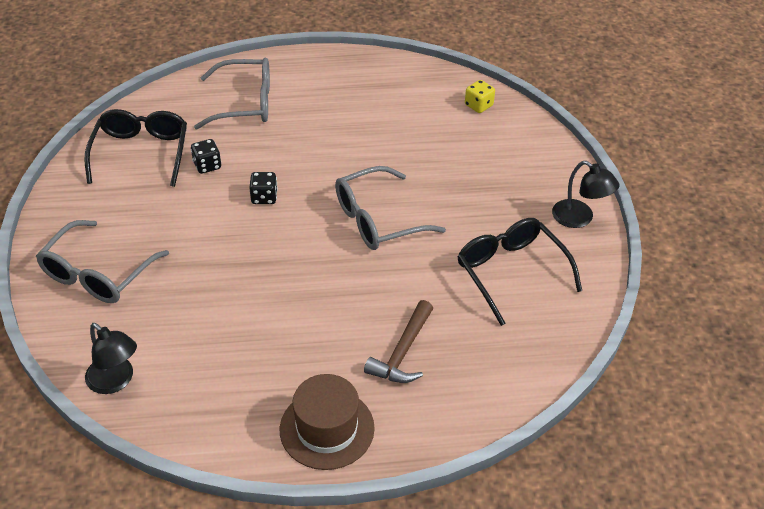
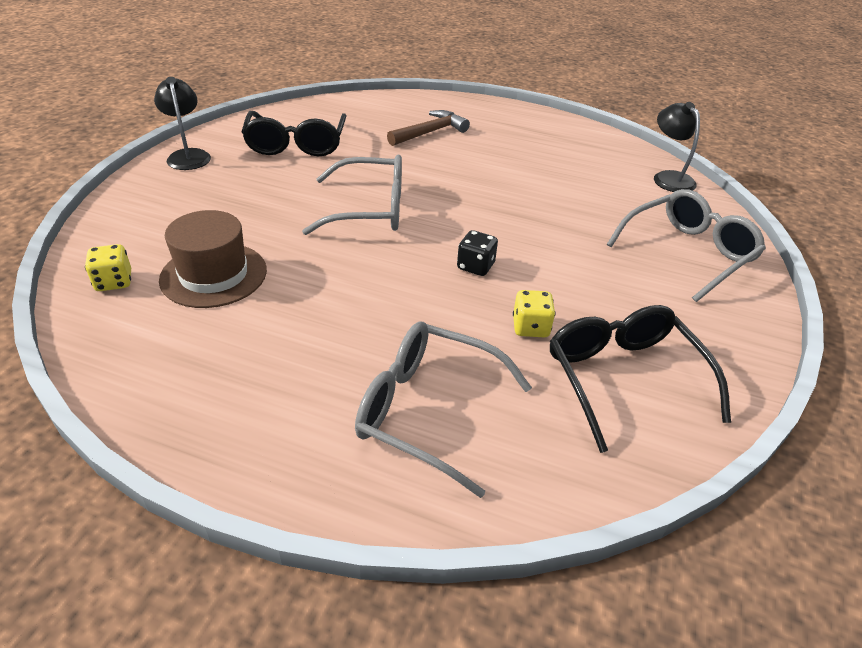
camera: 155 degrees left, 5 degrees down
black glasses [84,109,187,187] -> black glasses turned 135 degrees clockwise [550,305,731,453]
black dice [191,139,221,174] -> yellow dice [513,290,556,337]
brown hat [280,374,375,470] -> brown hat moved to [159,210,267,308]

